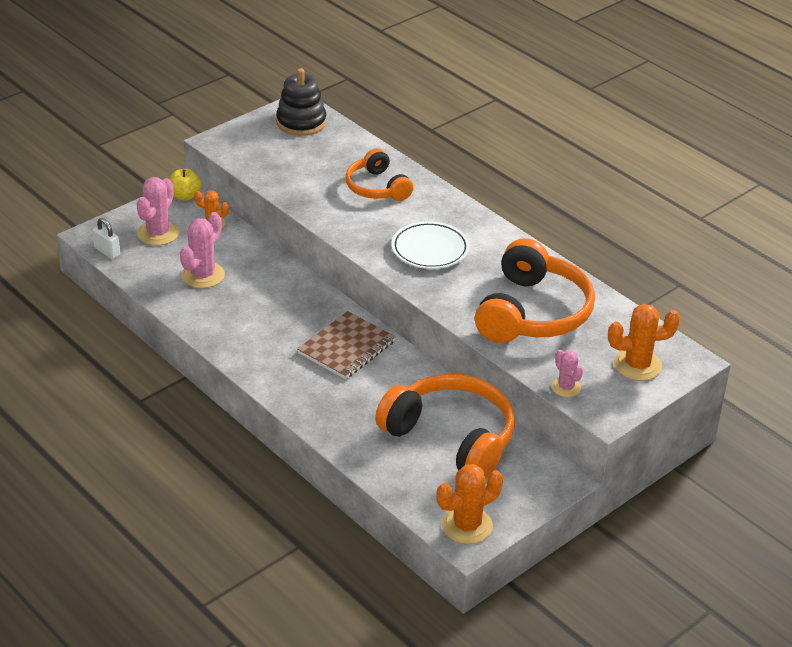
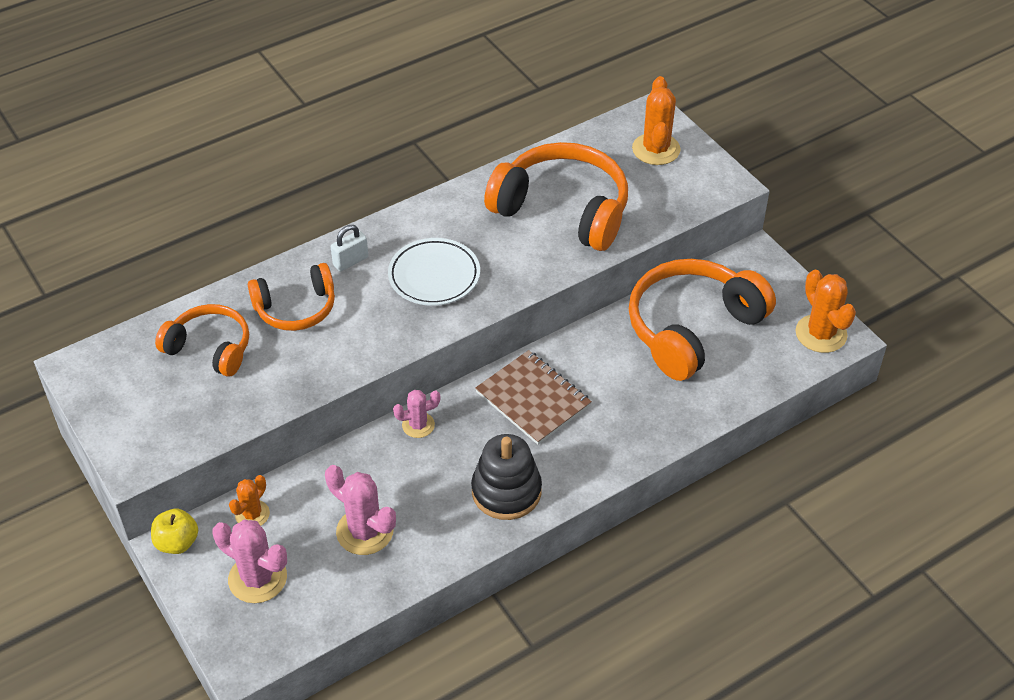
camera: 80 degrees left, 10 degrees up
white padlock [92,218,120,259] -> white padlock moved to [331,225,368,272]
black stacking toy [276,68,326,136] -> black stacking toy moved to [471,434,542,520]
pink cactus [551,350,583,397] -> pink cactus moved to [393,390,440,438]
none -> orange headphones [155,304,249,377]

